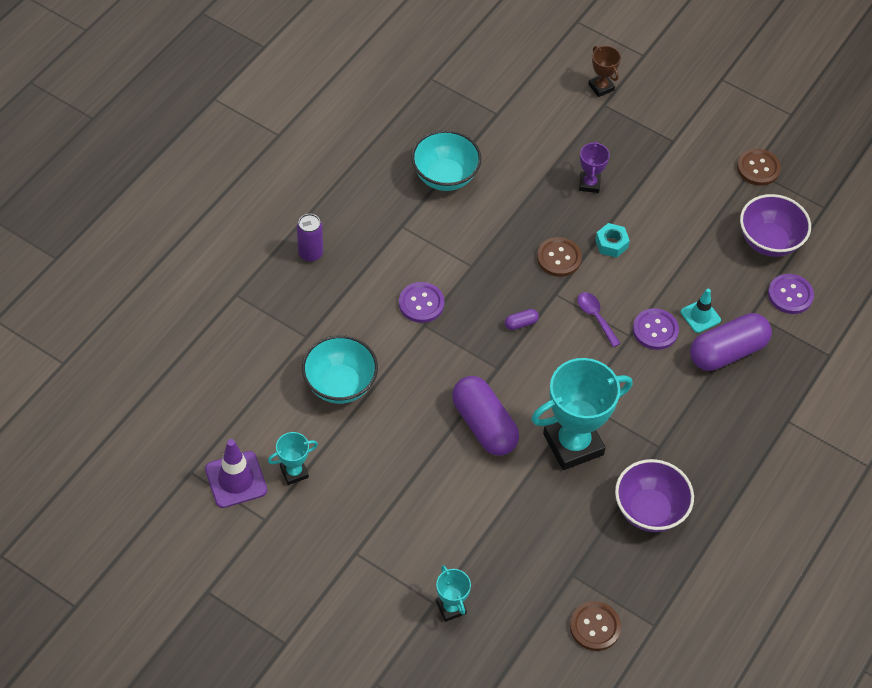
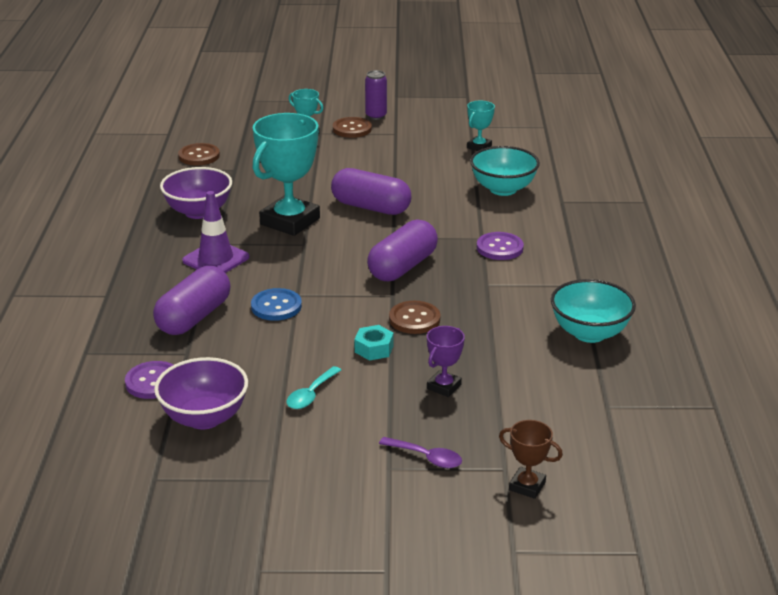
camera: 150 degrees right, 25 degrees down
purple traffic cone [205,439,267,508] -> purple traffic cone moved to [182,191,249,273]
purple can [297,214,323,262] -> purple can moved to [365,70,387,120]
purple capsule [505,309,539,330] -> purple capsule [367,220,438,281], size x2.47
purple spoon [577,292,621,347] -> purple spoon moved to [379,437,462,468]
purple trophy [579,141,610,193] -> purple trophy turned 60 degrees clockwise [427,326,465,397]
purple button [633,308,679,350] -> blue button [251,288,302,321]
turquoise traffic cone [681,288,721,333] -> none
brown button [737,149,781,186] -> brown button moved to [333,117,372,138]
none -> turquoise spoon [287,366,341,409]

